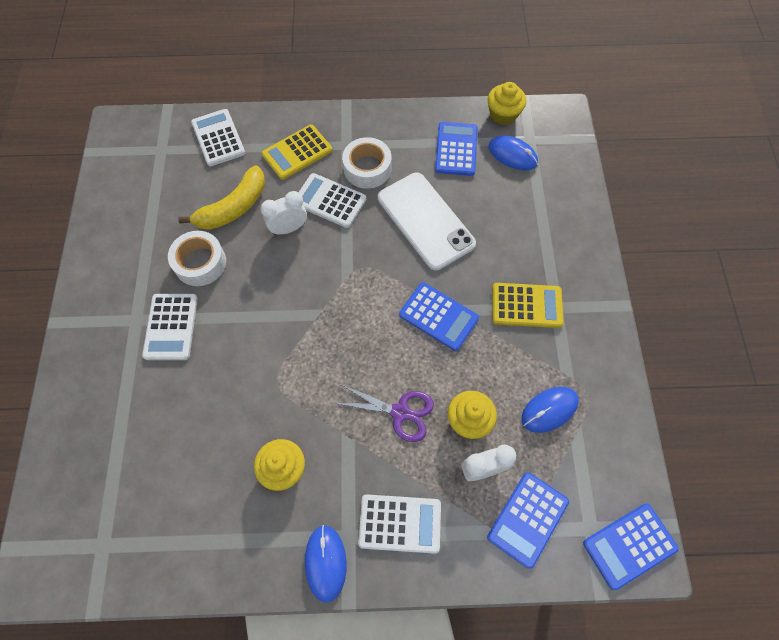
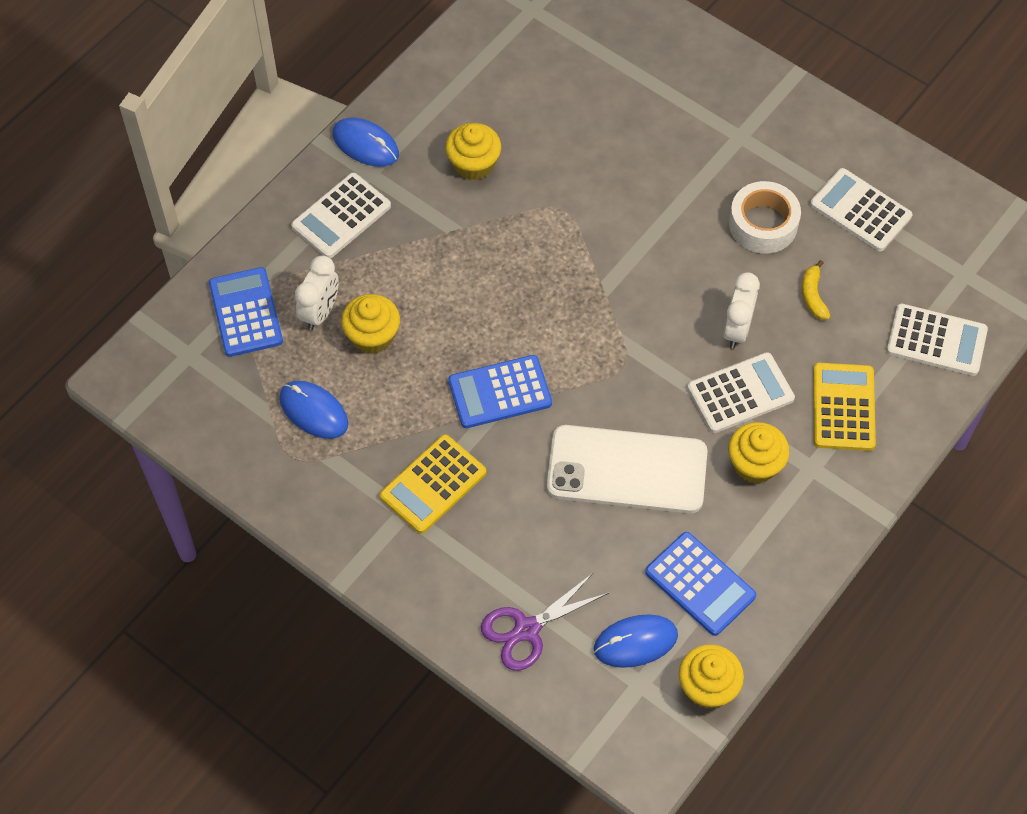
camera: 130 degrees right, 5 degrees down
white calculator [142,294,198,360] -> white calculator moved to [810,168,912,251]
yellow banana [178,165,265,230] -> yellow banana [802,260,830,319], size x0.49
purple scissors [334,384,434,442] -> purple scissors moved to [481,572,609,671]
white tape [342,137,391,189] -> yellow cupcake [728,422,789,484]
blue mouse [522,387,579,433] -> blue mouse turned 60 degrees counterclockwise [279,381,348,439]
blue calculator [583,504,679,590] -> none

